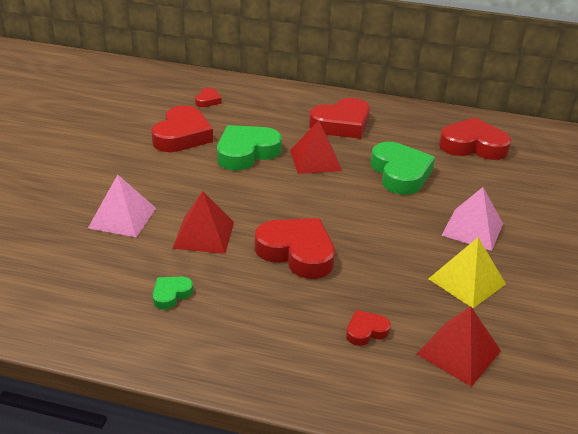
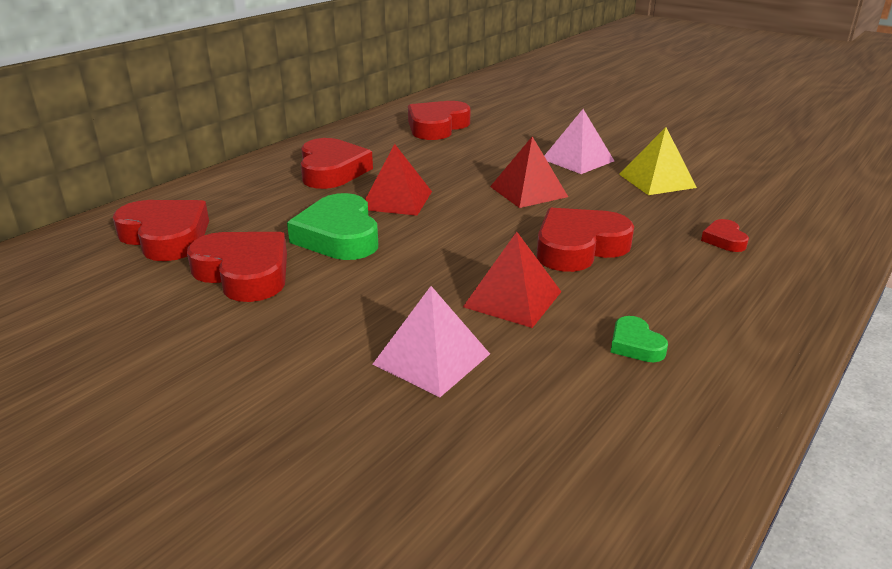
camera: 65 degrees left, 5 degrees down
red heart [195,88,222,107] -> red heart [113,200,209,261], size x2.09
green heart [371,142,435,195] -> none
red pyramid [416,306,501,387] -> red pyramid moved to [490,136,568,208]

